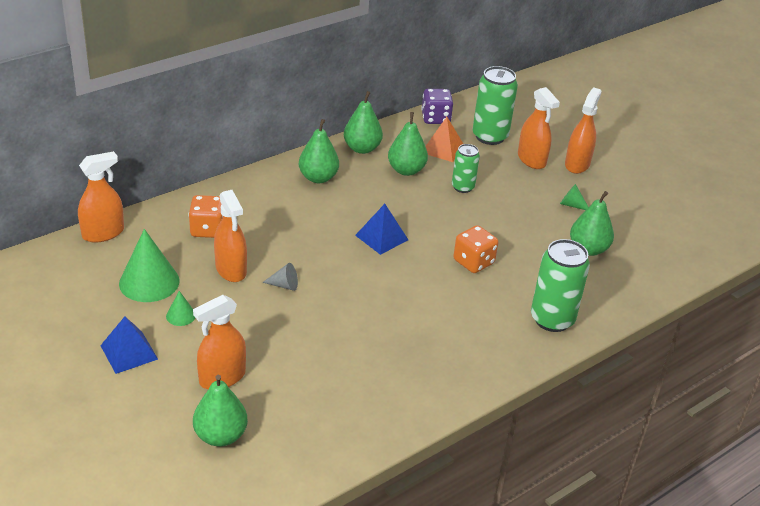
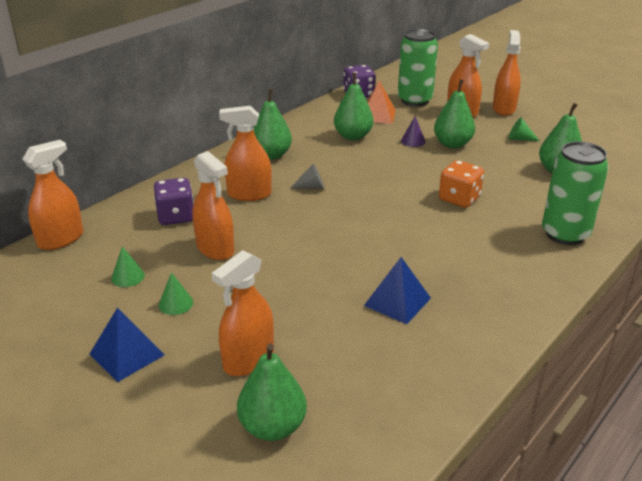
camera: 10 degrees left, 5 degrees down
green cone [119,229,180,302] -> green cone [111,246,145,287], size x0.48
orange dice [189,195,223,238] -> purple dice [154,178,193,225]
grey cone [262,263,298,291] -> grey cone moved to [291,163,324,189]
green pear [344,91,383,154] -> green pear moved to [434,79,475,148]
blue pyramid [355,204,408,255] -> blue pyramid moved to [364,257,431,324]
green can [452,144,480,193] -> purple cone [401,116,425,147]
none -> orange spray bottle [219,106,272,201]

